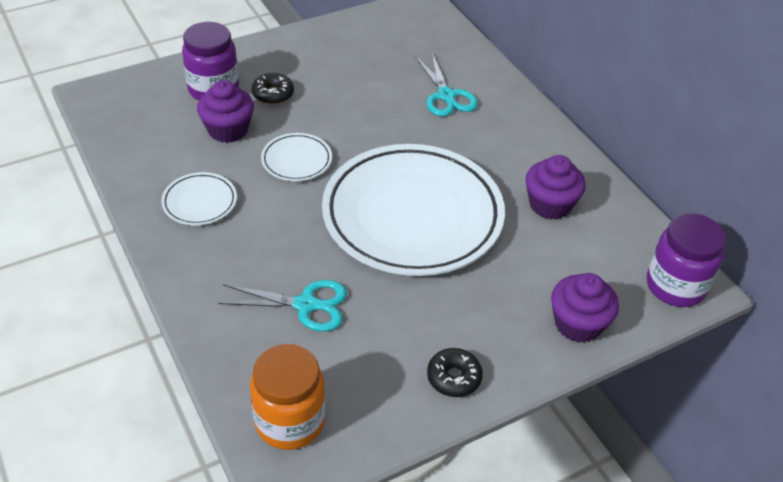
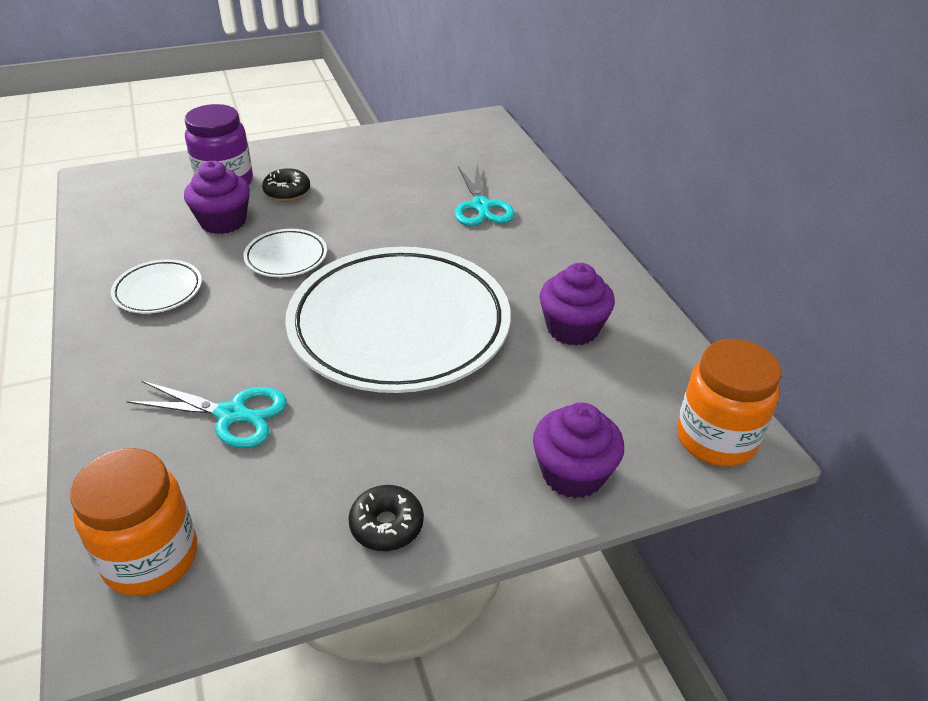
camera: 10 degrees right, 5 degrees down
purple jar [647,213,726,307] -> orange jar [677,339,782,467]

